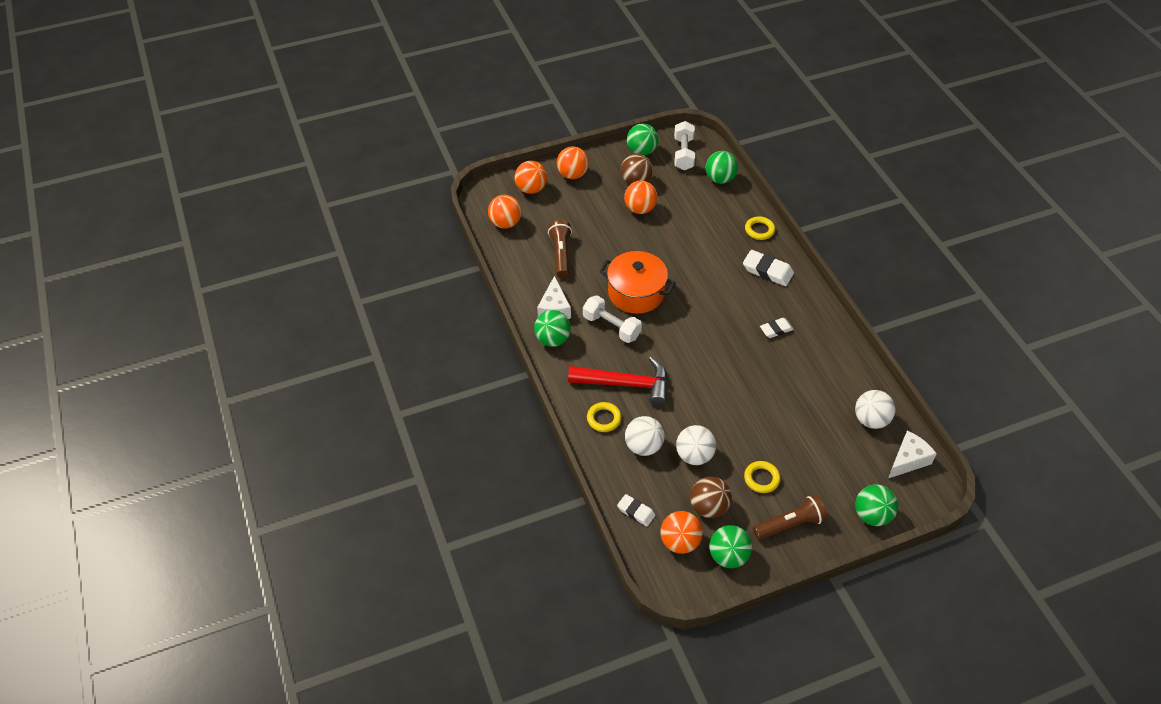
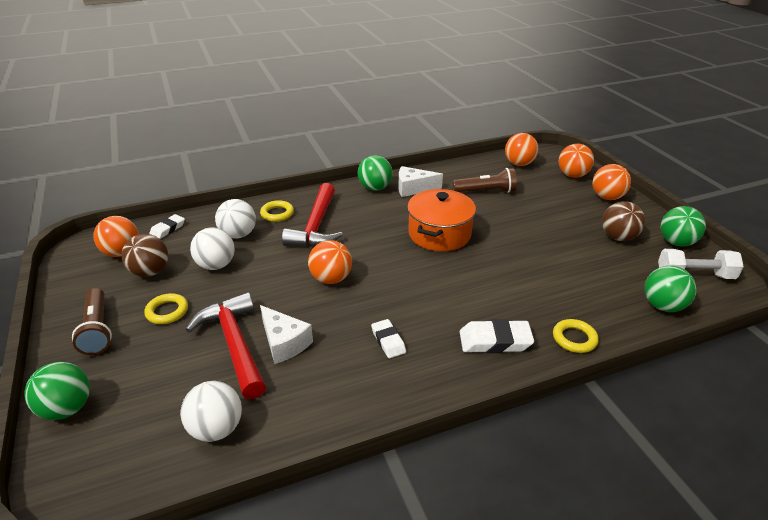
camera: 90 degrees right, 15 degrees down
white dumbbell [583,295,642,343] -> none
orange ball [624,181,658,214] -> orange ball moved to [308,240,352,284]
green ball [709,525,752,568] -> none
white eraser [743,250,794,286] -> white eraser turned 60 degrees clockwise [460,319,534,353]
white cheese [888,431,937,478] -> white cheese moved to [260,305,313,364]
none -> red hammer [186,292,266,399]

